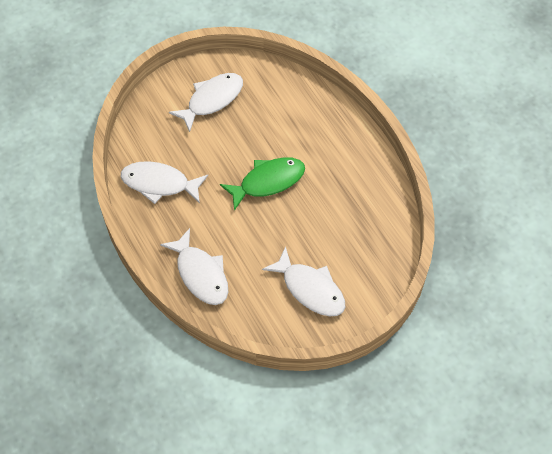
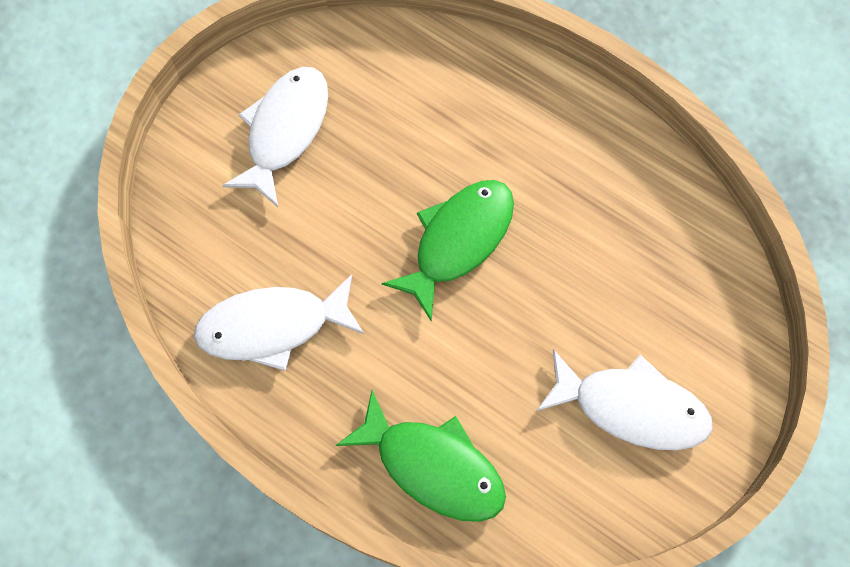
camera: 25 degrees left, 10 degrees up
white fish [160,228,228,305] -> green fish [336,390,506,522]

